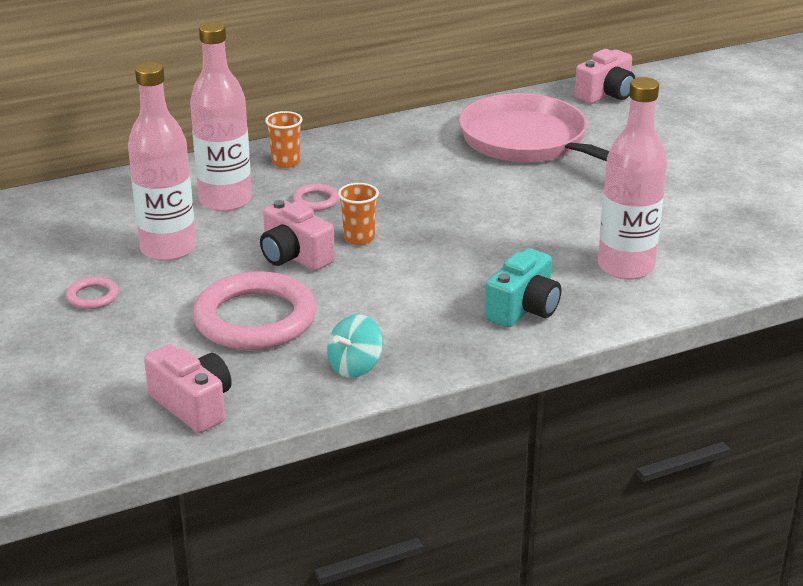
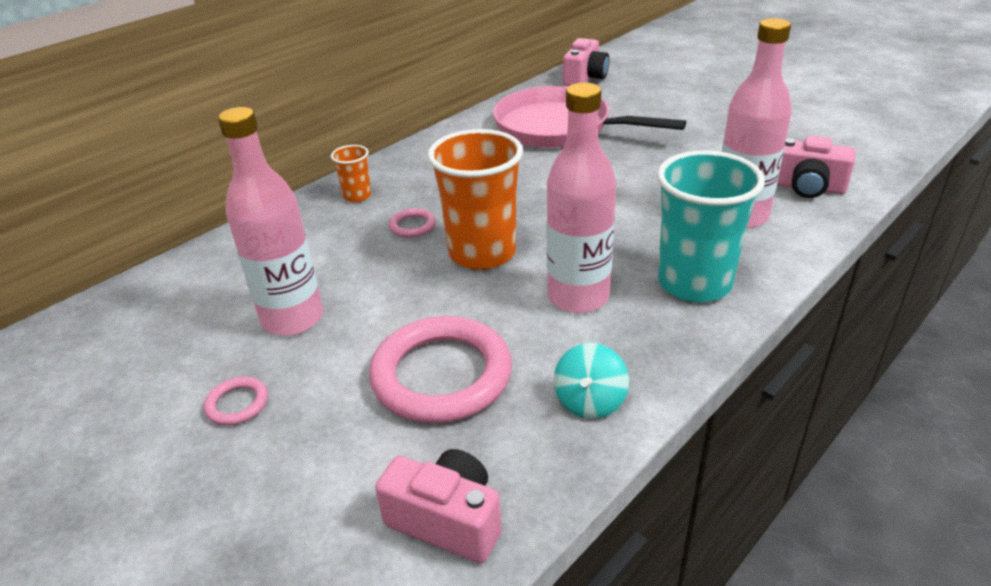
camera: 20 degrees left, 5 degrees up
pink bottle [190,22,252,212] -> pink bottle moved to [546,83,616,313]
pink camera [260,200,335,271] -> pink camera moved to [777,136,855,198]
orange cup [338,183,379,245] -> orange cup [428,129,523,270], size x2.11
turquoise camera [485,248,561,328] -> turquoise cup [657,151,765,302]

